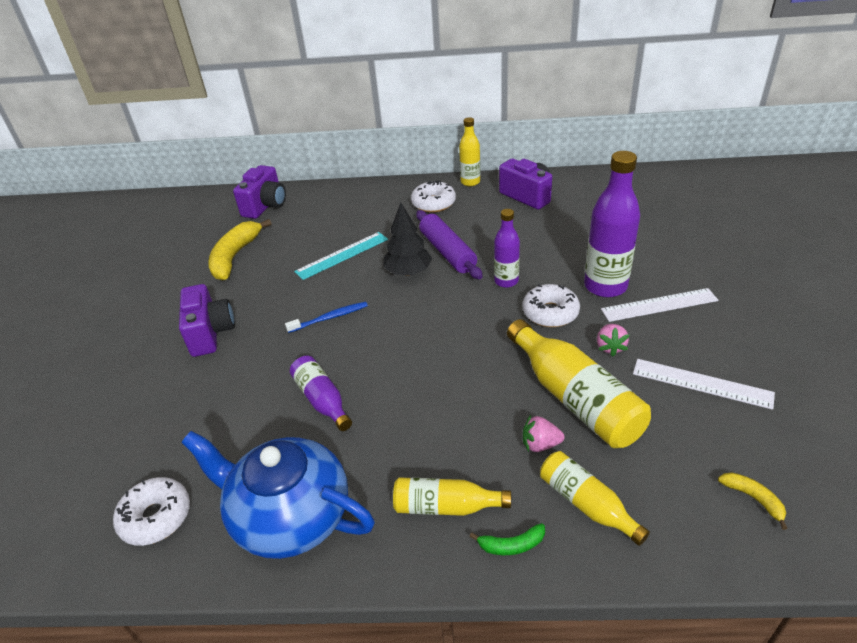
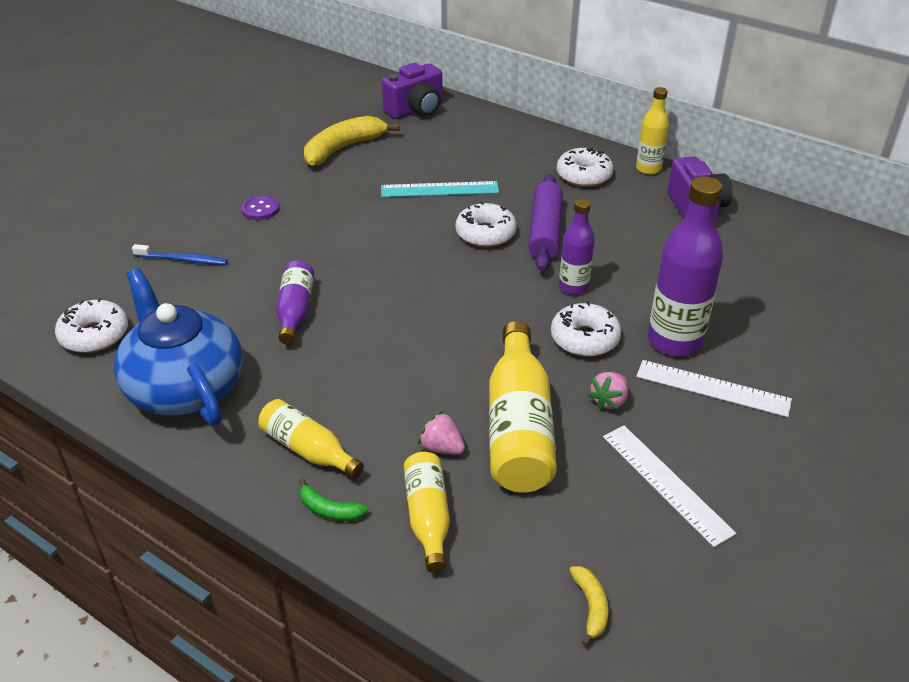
camera: 30 degrees right, 0 degrees up
purple camera [179,284,235,357] -> purple button [241,195,280,220]
blue toothbrush [285,301,368,333] -> blue toothbrush moved to [132,244,228,265]
black tree [383,202,432,276] -> white donut [455,201,517,247]

